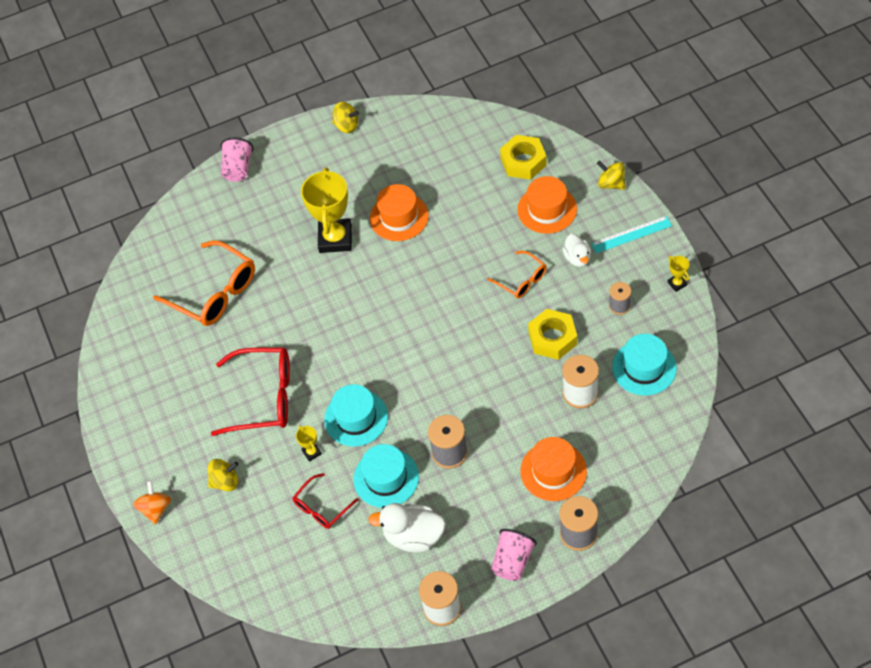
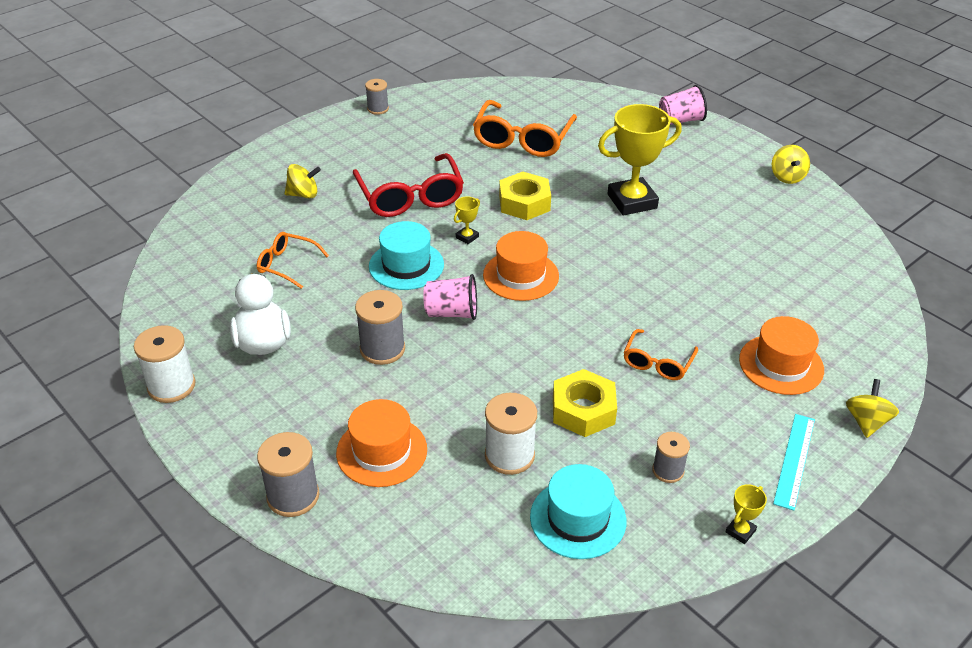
camera: 65 degrees right, 15 degrees down
orange spinning top [133,481,171,524] -> none
yellow spinning top [208,459,238,491] -> yellow spinning top turned 60 degrees counterclockwise [285,164,321,199]
red glasses [293,473,358,529] -> orange glasses [257,232,329,289]
yellow trophy [296,425,322,462] -> yellow trophy moved to [454,196,480,244]
turquoise hat [353,444,419,508] -> none
orange hat [370,184,429,241] -> orange hat moved to [483,231,559,301]
pink cup [491,529,537,581] -> pink cup moved to [423,274,477,320]
yellow nut [500,135,547,180] -> yellow nut moved to [499,172,551,220]
white duck [562,234,591,267] -> none
turquoise ruler [591,216,672,254] -> turquoise ruler turned 60 degrees clockwise [773,414,815,510]
none -> grey spool [365,79,389,115]

